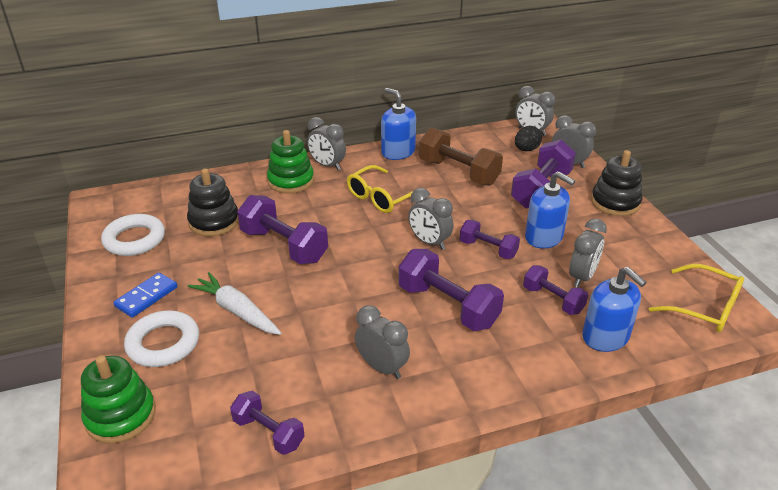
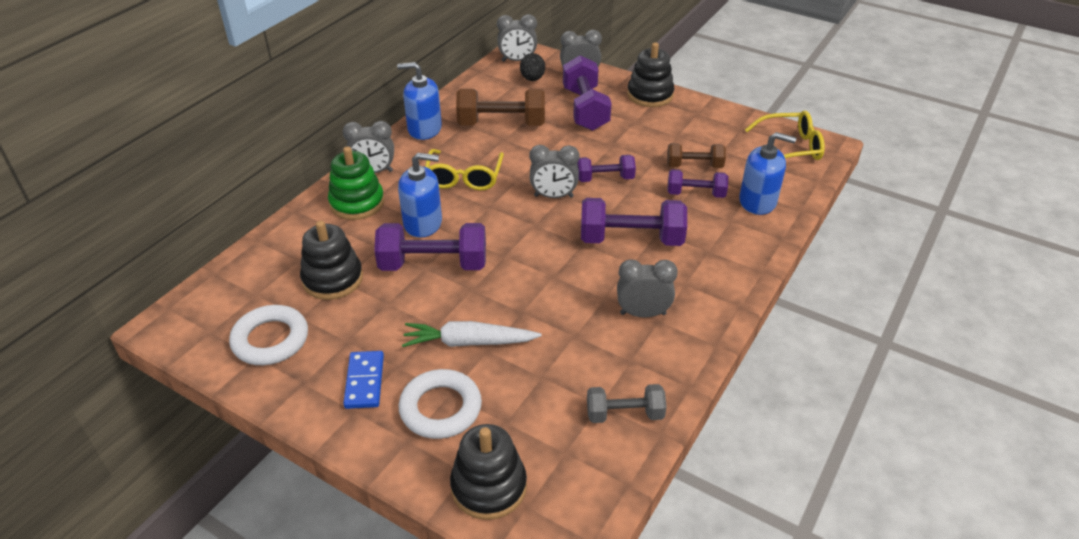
camera: 40 degrees left, 5 degrees up
green stacking toy [81,355,156,444] -> black stacking toy [450,424,527,520]
purple dumbbell [230,391,304,455] -> grey dumbbell [587,384,667,423]
blue soap dispenser [525,171,575,249] -> blue soap dispenser moved to [398,153,442,238]
grey clock [569,219,607,288] -> brown dumbbell [667,143,726,168]

